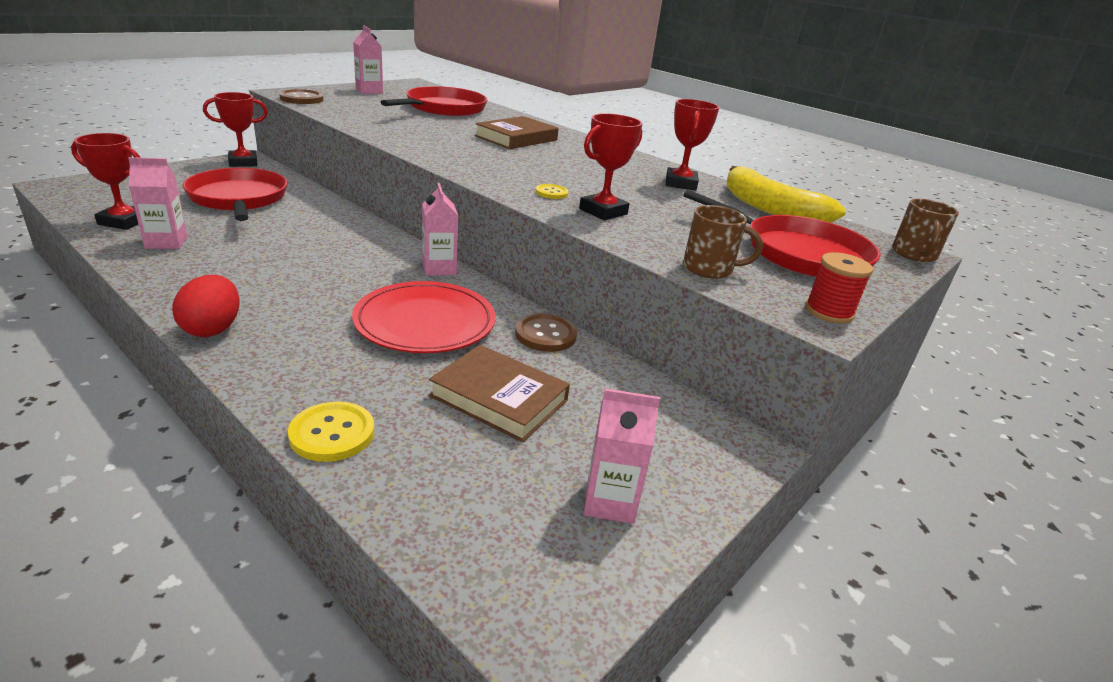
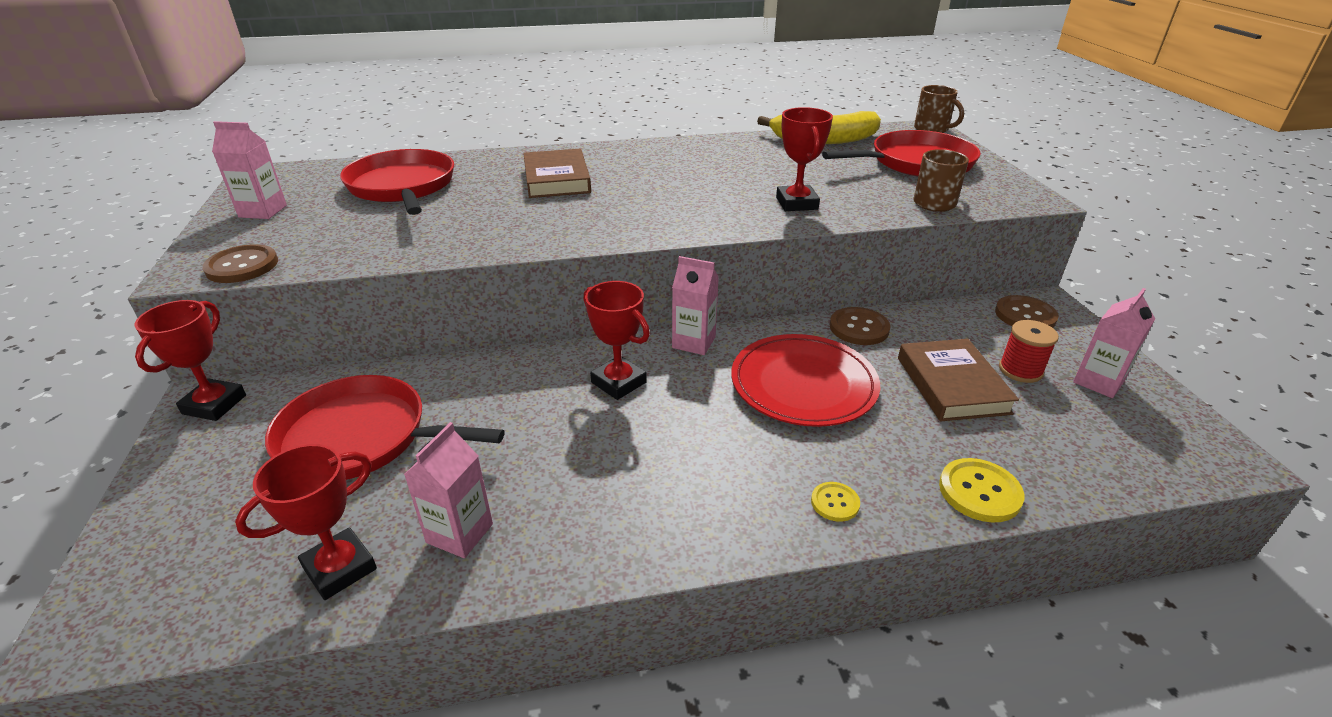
camera: 50 degrees left, 5 degrees up
red egg [172,275,239,337] -> none
brown book [429,345,570,442] -> brown book turned 75 degrees counterclockwise [898,339,1019,421]
yellow button [536,184,569,199] -> yellow button moved to [811,482,860,522]
red trophy [666,99,719,191] -> red trophy moved to [584,281,650,400]
red spool [805,252,873,324] -> red spool moved to [999,320,1059,383]
none -> brown button [995,295,1059,328]

